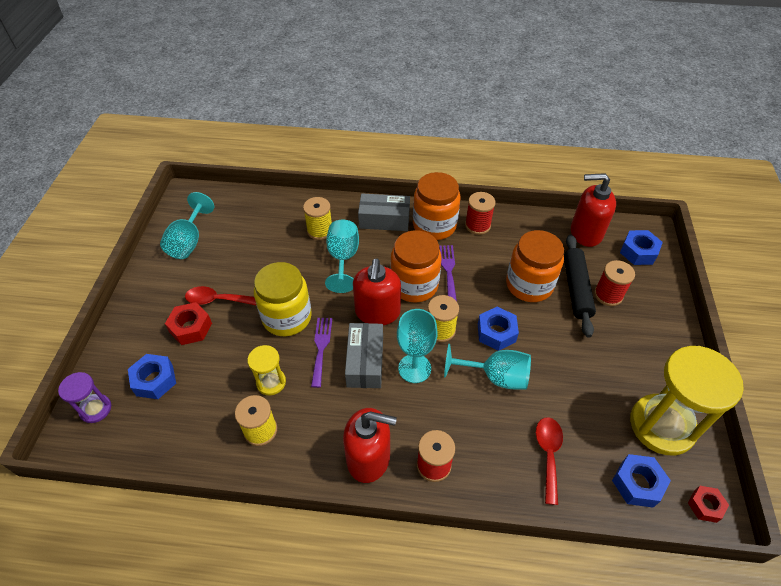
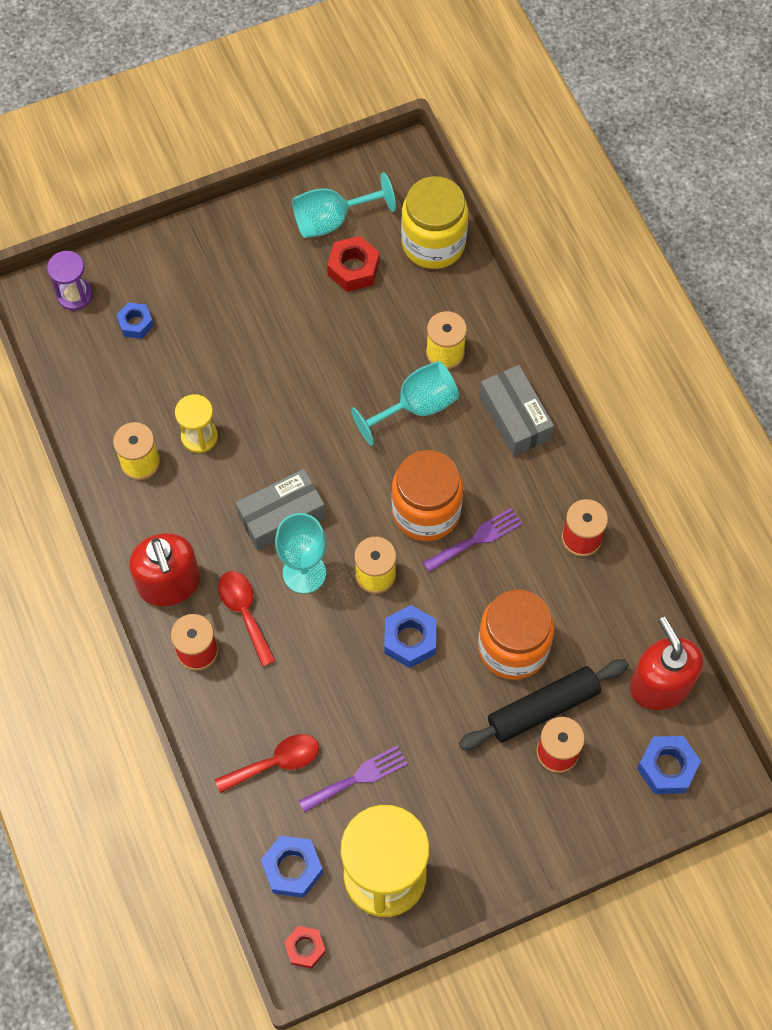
camera: 60 degrees right, 15 degrees up
blue nut [128,354,176,399] -> blue nut [117,302,154,339], size x0.66
red nut [165,302,212,345] -> red nut moved to [327,236,380,292]
red spoon [185,286,256,305] -> red spoon moved to [218,571,276,667]
yellow jar [254,262,312,336] -> yellow jar moved to [401,176,468,269]
purple fork [311,318,332,388] -> purple fork moved to [299,745,407,812]
red soap dispenser [353,258,401,325] -> none
orange jar [413,172,460,240] -> none
turquoise goblet [444,344,531,390] -> none

